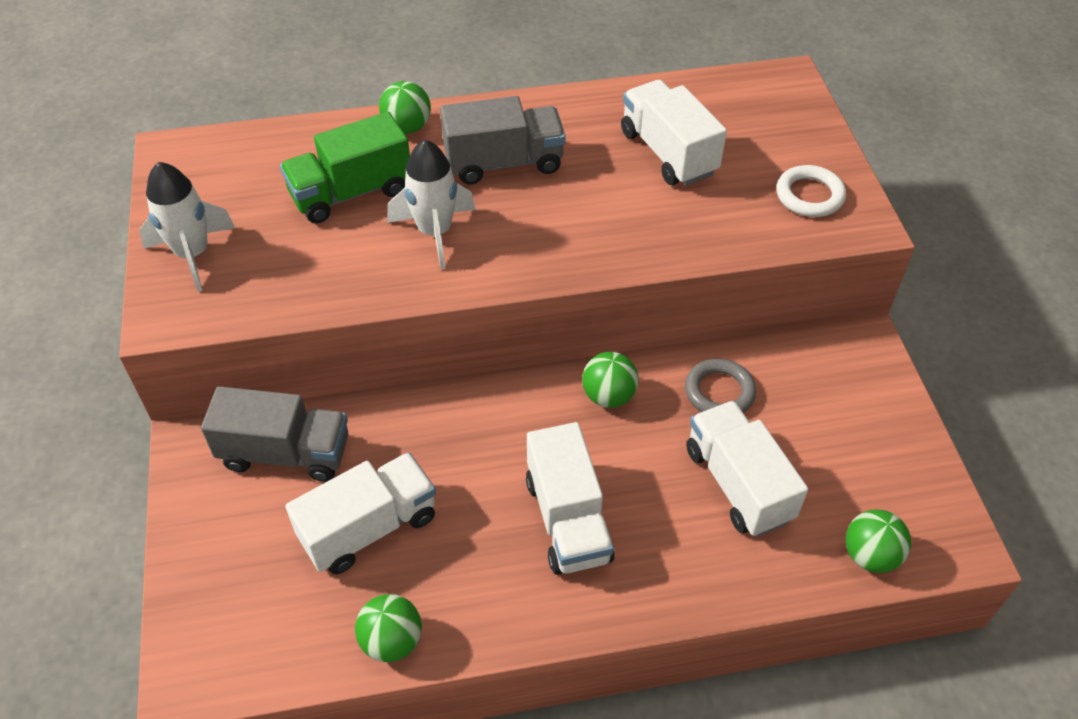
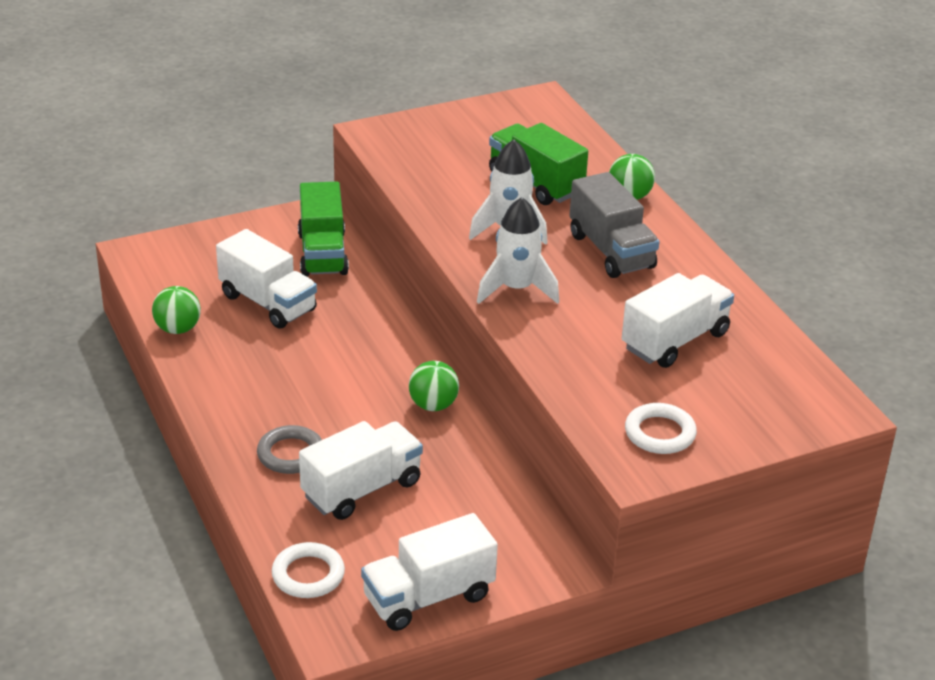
camera: 75 degrees right, 15 degrees down
white rocket [139,162,235,292] -> white rocket moved to [477,197,559,304]
grey truck [201,386,348,482] -> green truck [298,181,349,277]
white truck [526,422,615,575] -> white truck moved to [361,513,498,631]
grey ring [685,359,756,413] -> grey ring moved to [257,425,322,474]
green ball [846,510,911,573] -> white ring [272,542,345,598]

